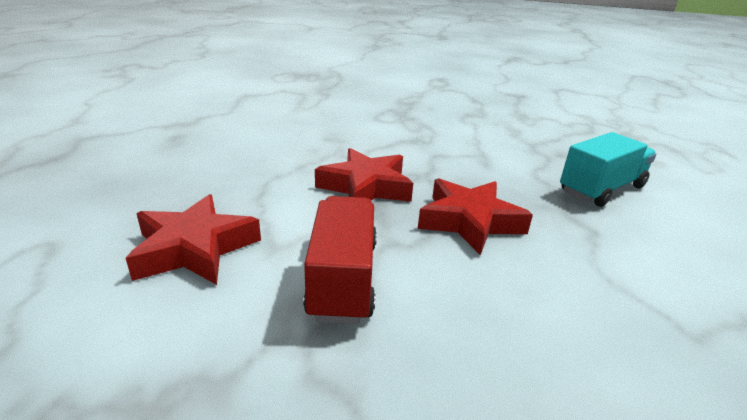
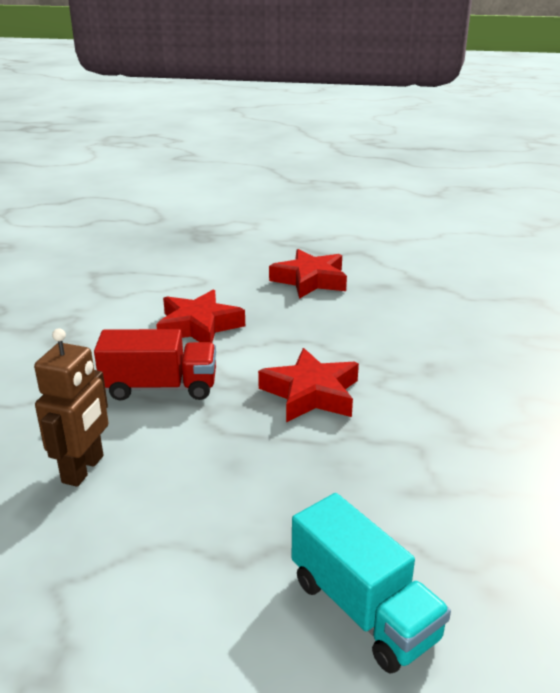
camera: 90 degrees right, 0 degrees up
red star [418,178,533,255] -> red star moved to [269,249,347,299]
none -> brown robot [34,328,109,487]

